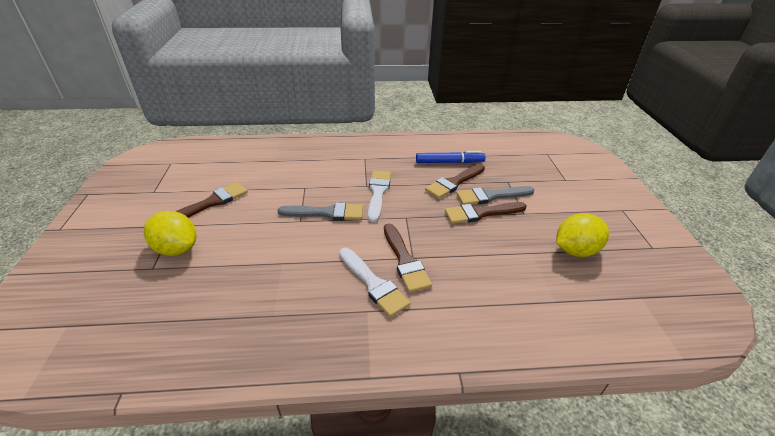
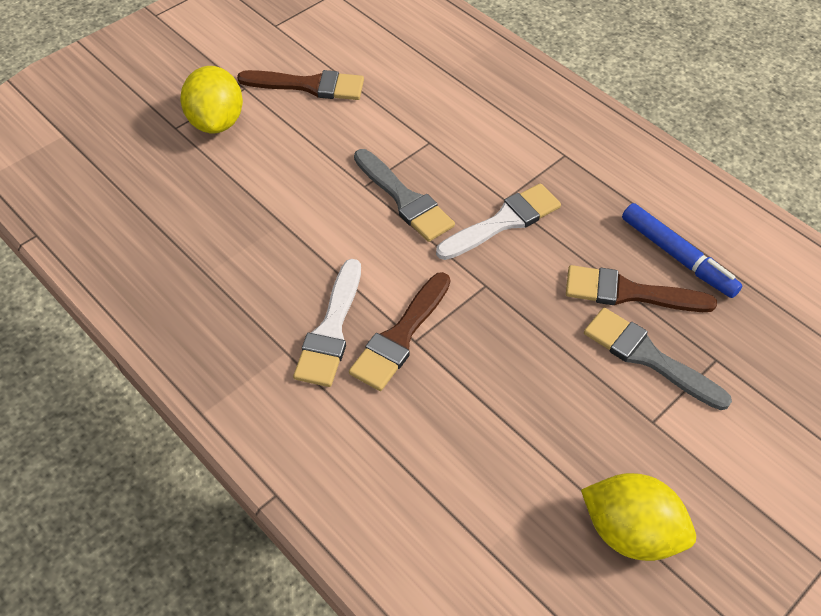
camera: 50 degrees right, 15 degrees up
brown brush [445,202,527,224] -> none

